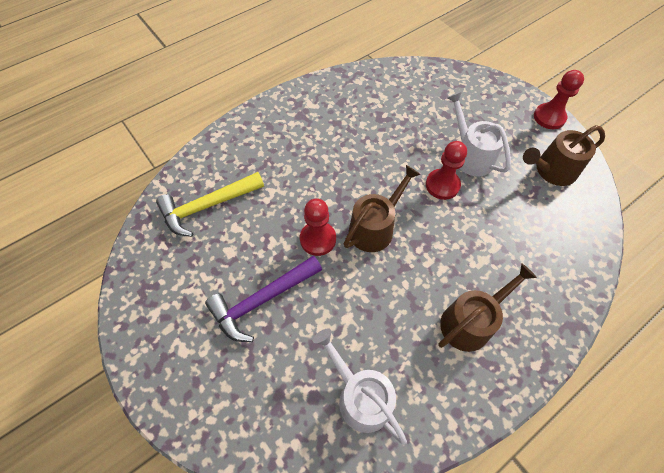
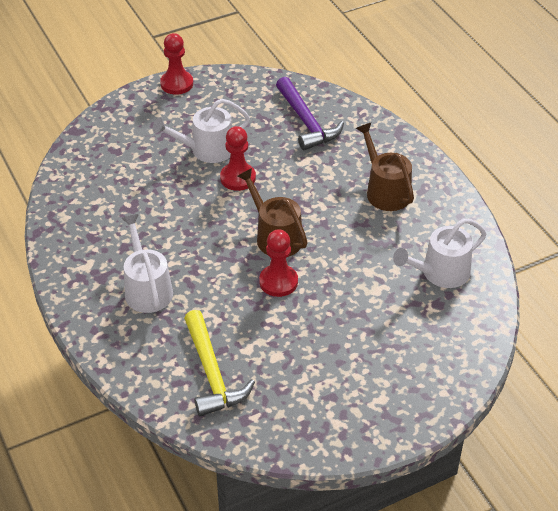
camera: 80 degrees left, 15 degrees down
purple hammer [205,256,322,342] -> purple hammer moved to [276,77,344,150]
brown watering can [523,125,605,186] -> none
none -> white watering can [121,214,173,313]

